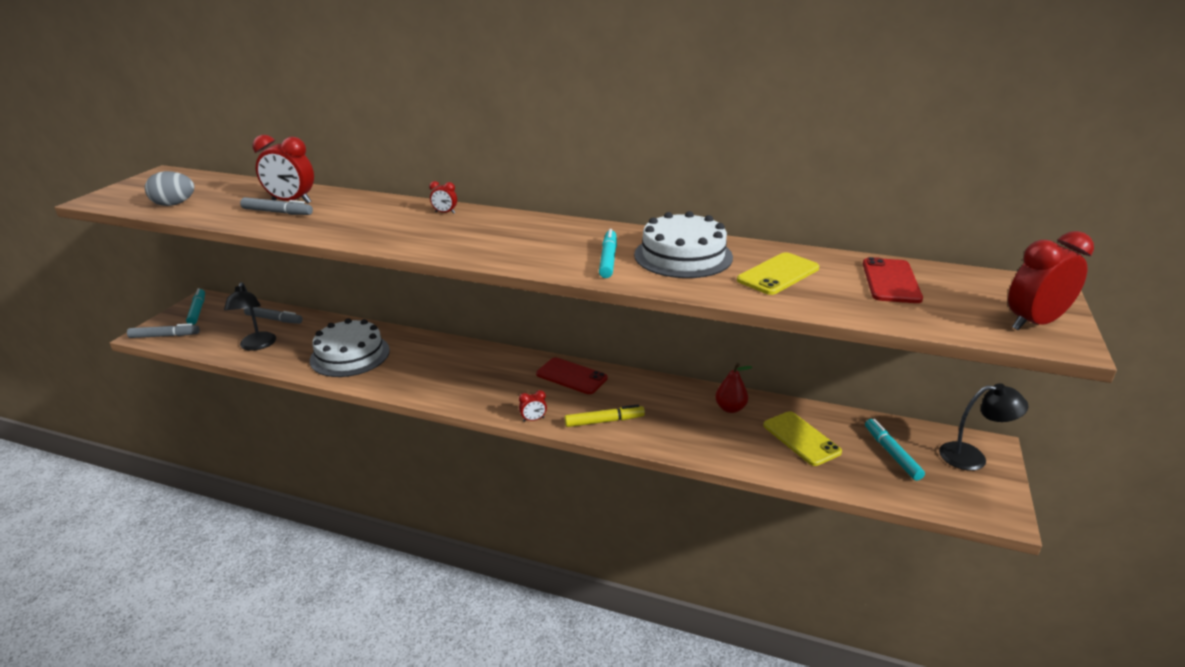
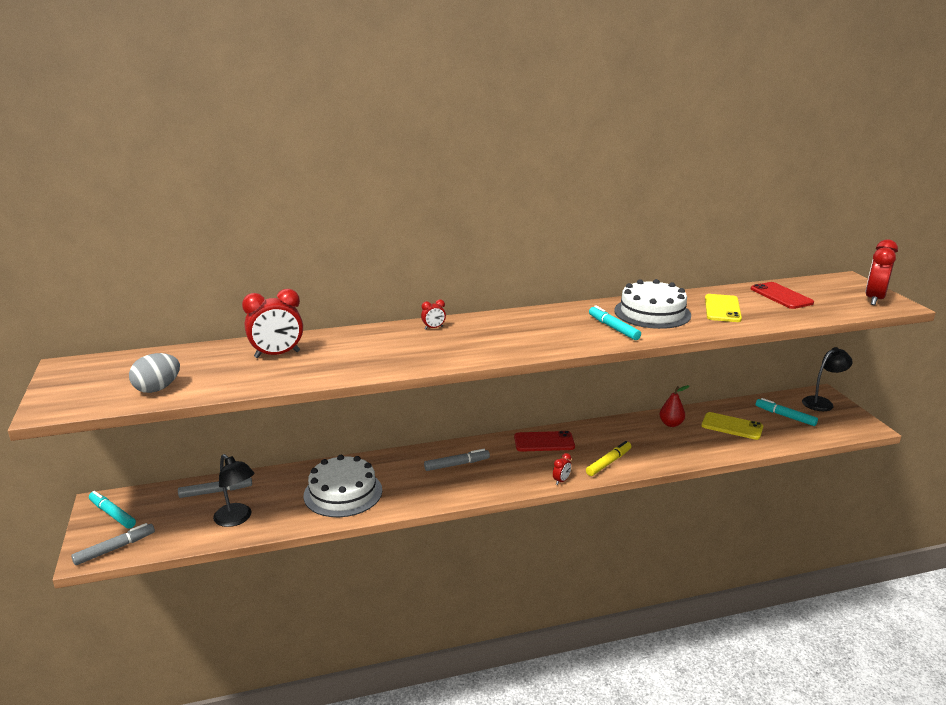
camera: 35 degrees left, 5 degrees down
grey marker [240,197,313,215] -> grey marker moved to [424,449,490,471]

